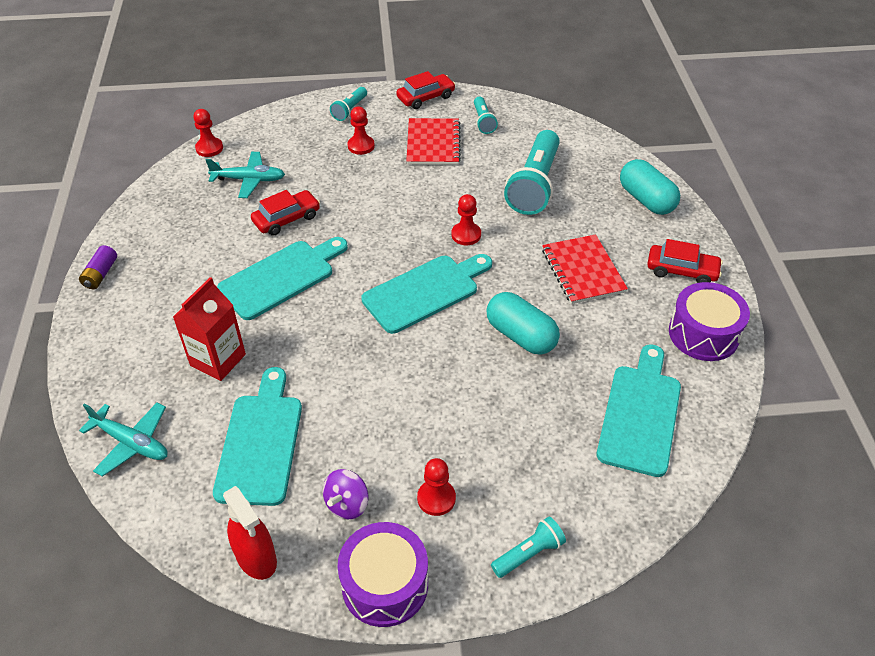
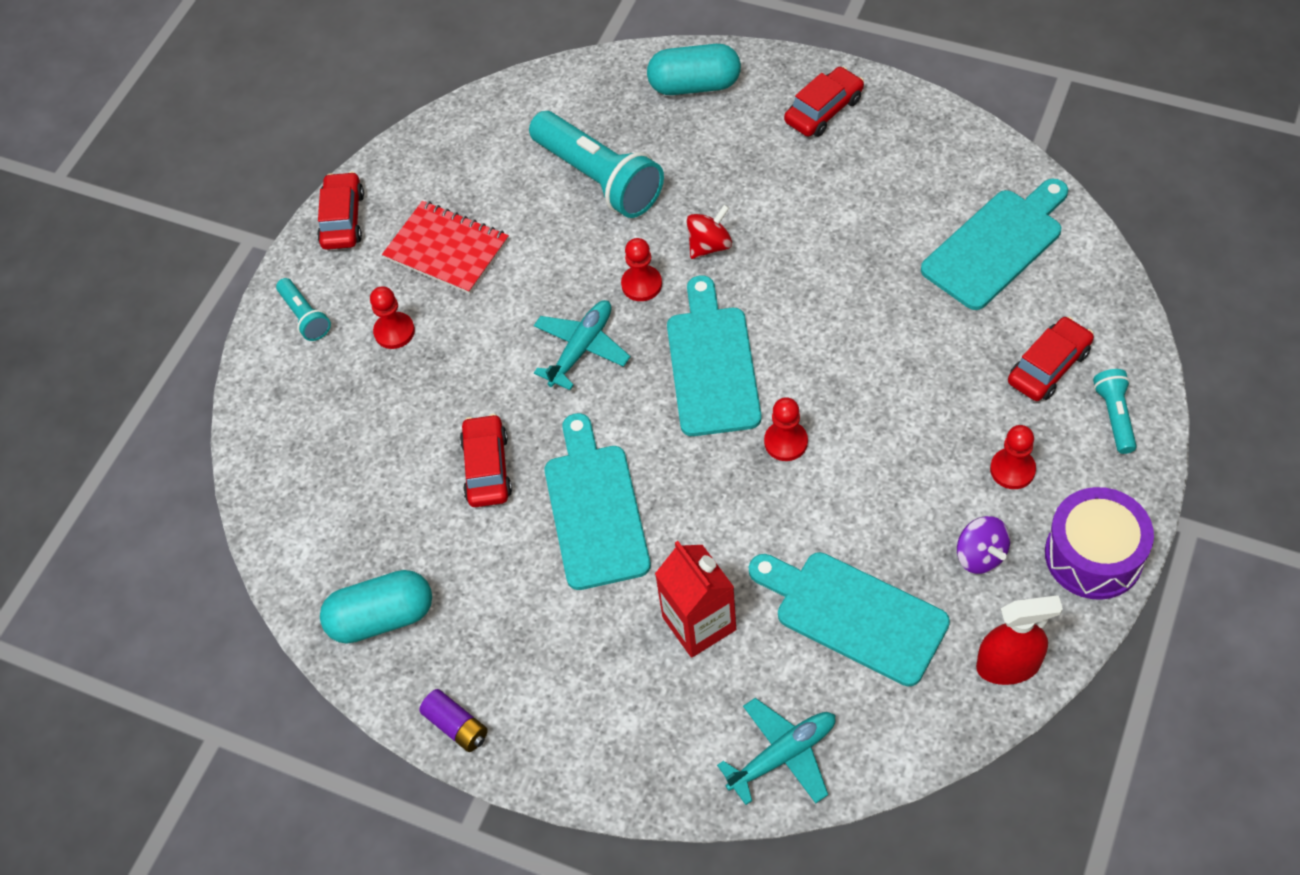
camera: 55 degrees left, 10 degrees up
red pawn [193,109,223,157] -> red pawn moved to [764,397,808,461]
turquoise plane [206,152,285,198] -> turquoise plane moved to [534,300,630,390]
turquoise flashlight [474,97,498,134] -> none
turquoise capsule [486,292,560,355] -> turquoise capsule moved to [320,570,432,643]
red notebook [542,234,628,304] -> none
turquoise cutting board [597,344,681,477] -> turquoise cutting board turned 90 degrees clockwise [921,178,1068,310]
purple drum [669,282,750,361] -> none
none -> red spinning top [687,204,732,259]
none -> red car [1008,316,1094,401]

